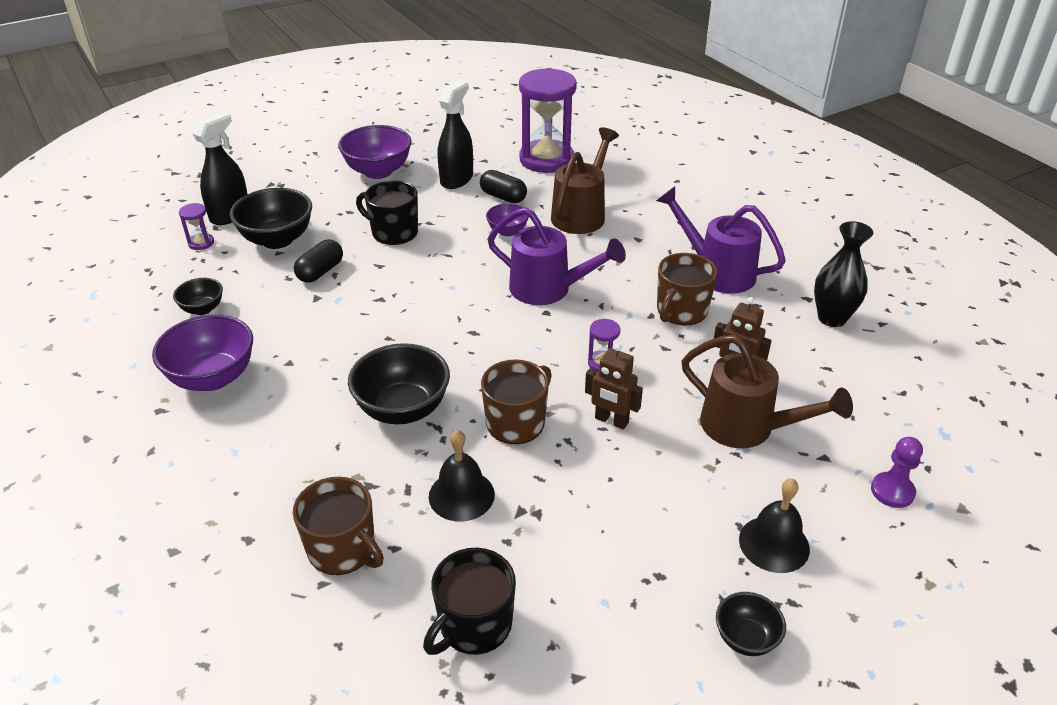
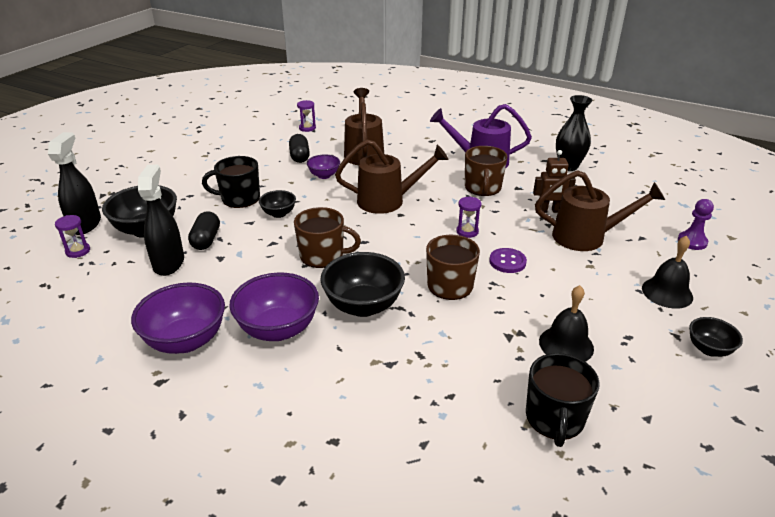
camera: 30 degrees left, 5 degrees down
black bowl [173,278,223,315] -> black bowl moved to [259,190,296,218]
brown mug [293,477,384,575] -> brown mug moved to [294,207,361,268]
purple bowl [338,125,412,179] -> purple bowl moved to [229,272,319,341]
black bell [429,430,495,522] -> black bell moved to [539,285,594,362]
black spray bottle [437,80,473,189] -> black spray bottle moved to [138,165,184,276]
black capsule [480,170,527,203] -> black capsule turned 75 degrees clockwise [289,134,310,163]
purple watering can [487,207,626,305] -> brown watering can [335,139,449,214]
purple hourglass [519,68,577,173] -> purple hourglass [297,100,316,132], size x0.41
brown robot [585,343,643,430] -> purple button [489,248,527,273]

